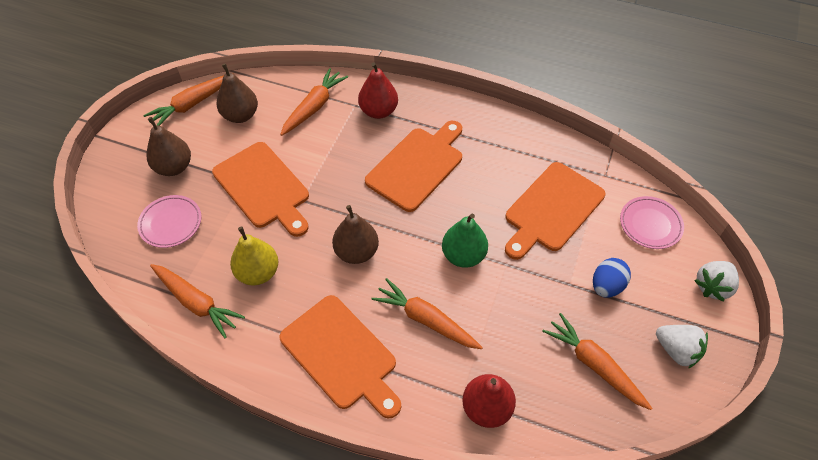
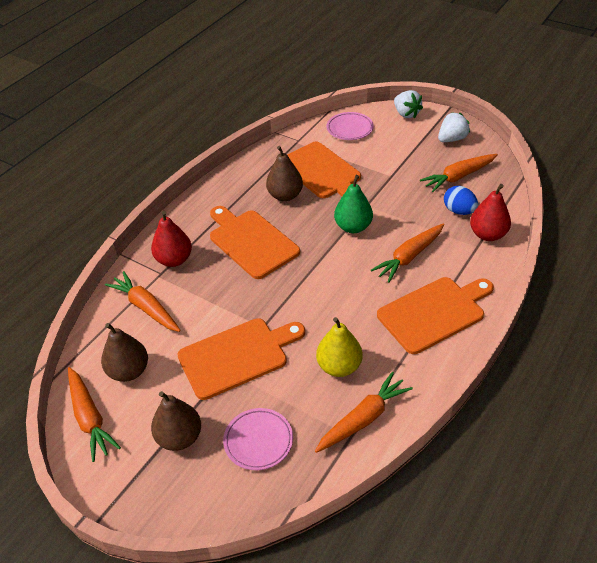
camera: 75 degrees left, 10 degrees down
brown pear [332,205,379,264] -> brown pear moved to [266,146,303,201]
blue egg [593,258,631,298] -> blue egg moved to [444,186,478,215]

